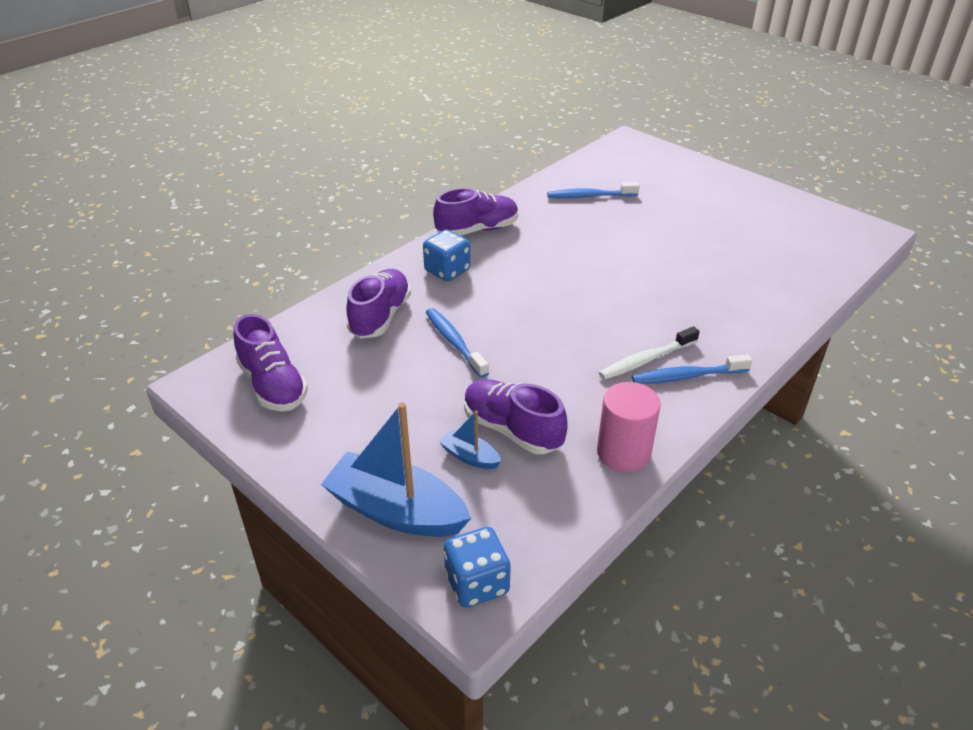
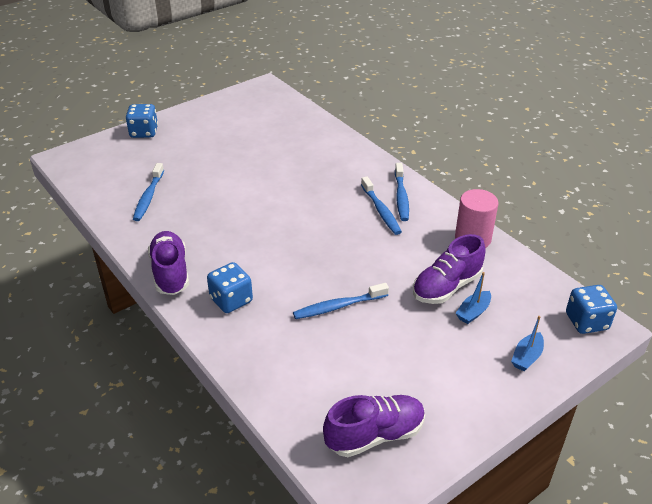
camera: 80 degrees left, 0 degrees up
blue boat [321,402,471,537] -> blue boat [511,316,544,371], size x0.46
purple shoe [346,269,411,339] -> none
white toothbrush [599,326,700,380] -> blue toothbrush [361,176,402,235]
none -> blue dice [126,104,158,138]

